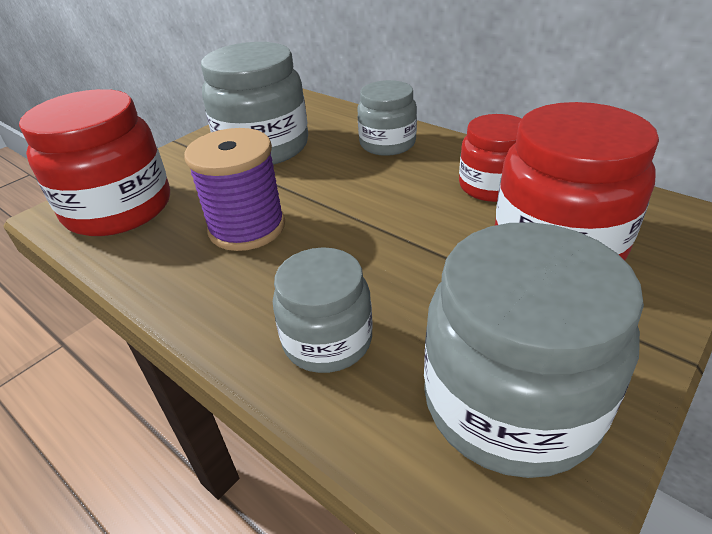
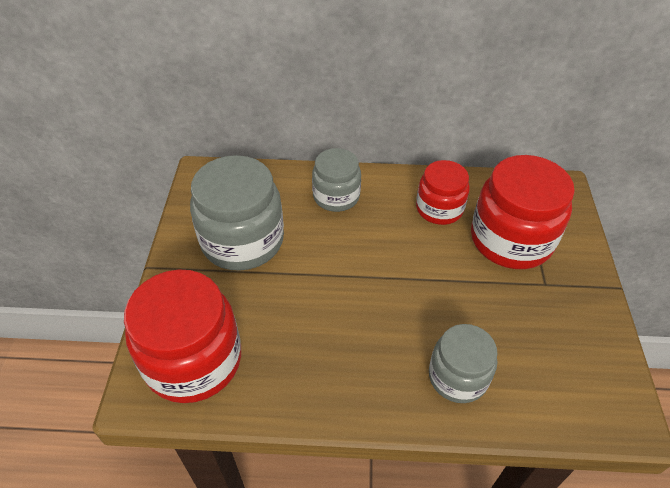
camera: 40 degrees left, 10 degrees up
purple spool [184,128,285,251] -> none
grey jar [424,222,644,478] -> none

